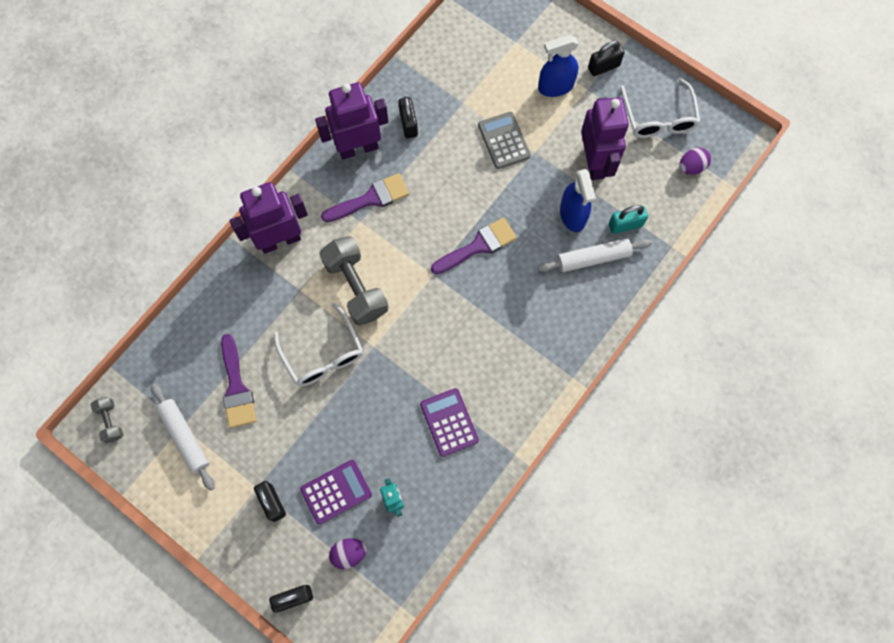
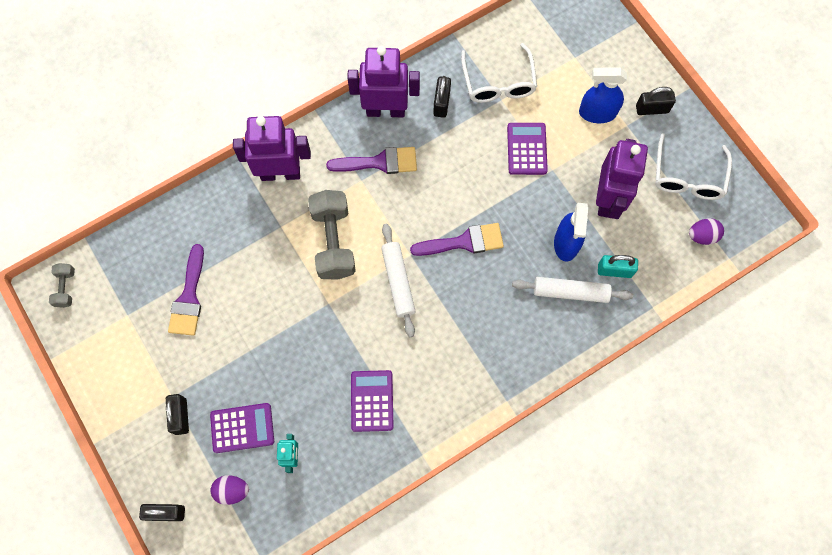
camera: 20 degrees right, 0 degrees up
white rolling pin [151,384,215,490] -> white rolling pin moved to [381,224,416,337]
white glasses [274,303,363,387] -> white glasses moved to [461,43,537,103]
grey calculator [478,112,531,169] -> purple calculator [507,123,548,175]

